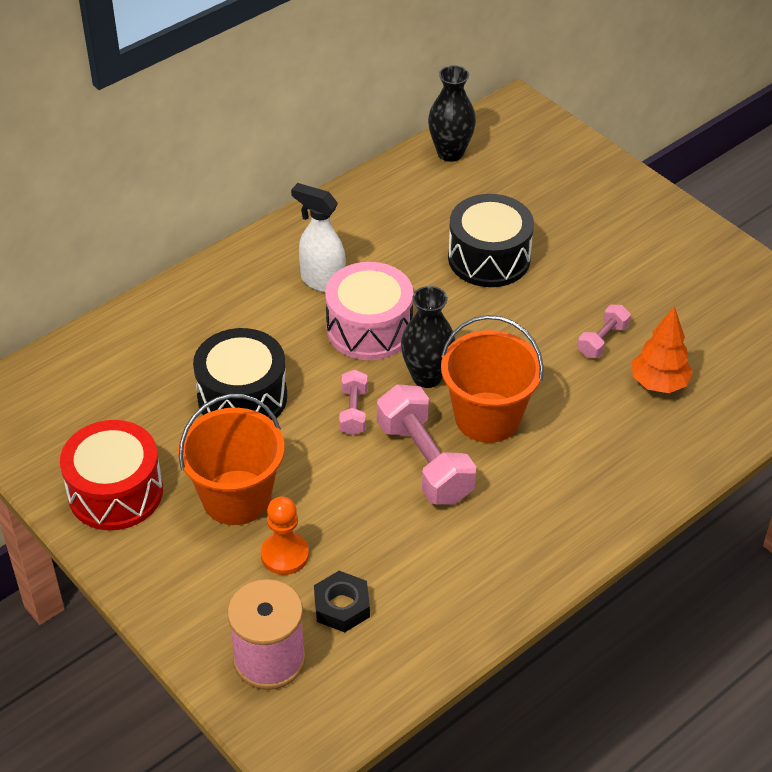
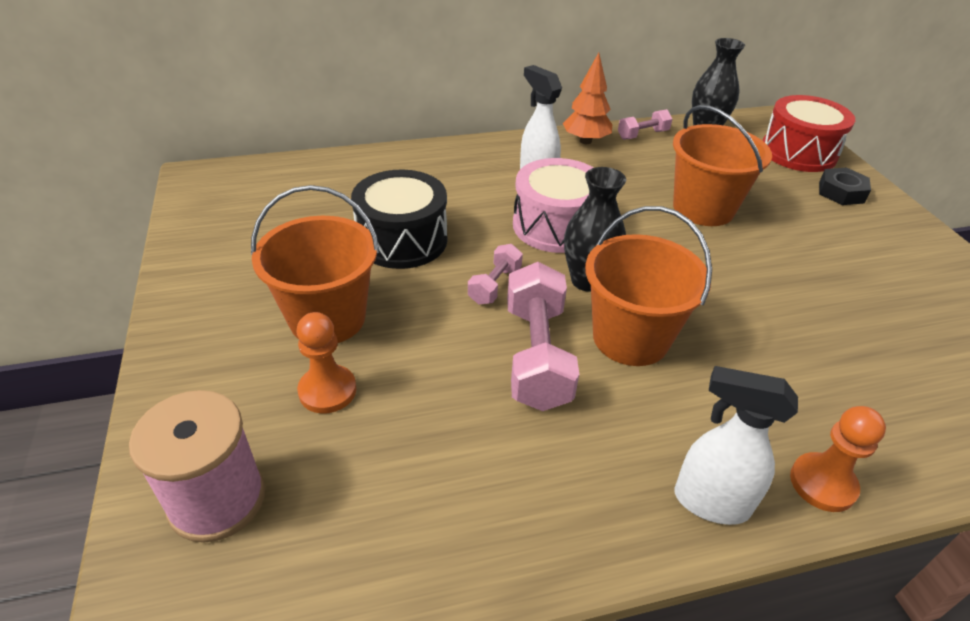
camera: 25 degrees right, 5 degrees down
red drum [60,420,163,530] -> red drum moved to [762,95,855,172]
black nut [314,571,370,632] -> black nut moved to [819,168,871,205]
black drum [448,194,534,287] -> orange bucket [673,105,772,226]
pink dumbbell [577,305,631,358] -> pink dumbbell moved to [618,109,672,140]
orange tree [632,306,693,393] -> orange tree moved to [563,53,612,144]
none -> white spray bottle [674,366,798,525]
none -> orange pawn [790,406,886,512]

